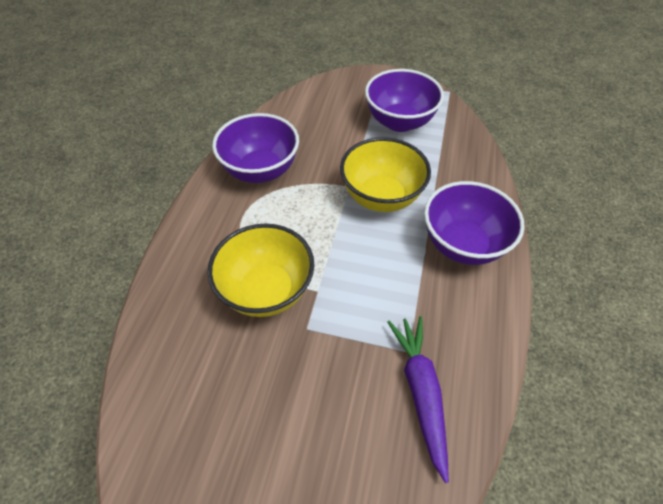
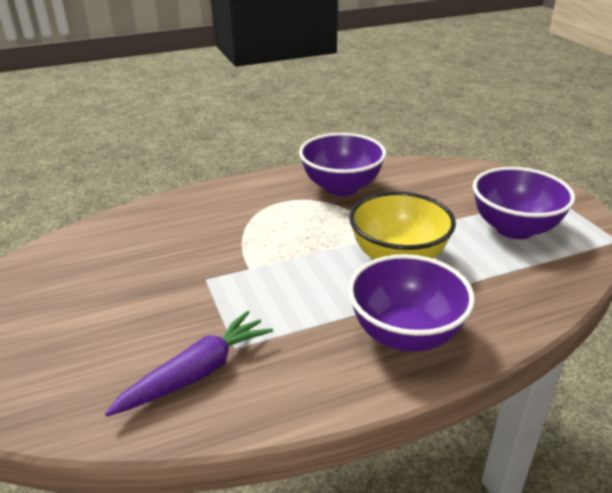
camera: 55 degrees right, 20 degrees down
yellow bowl [207,223,314,317] -> none

